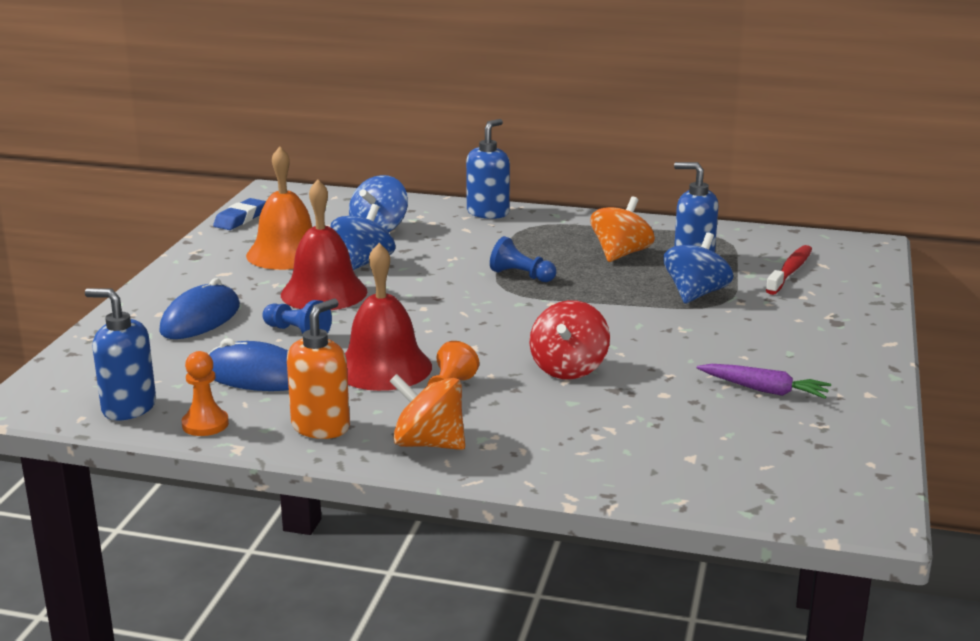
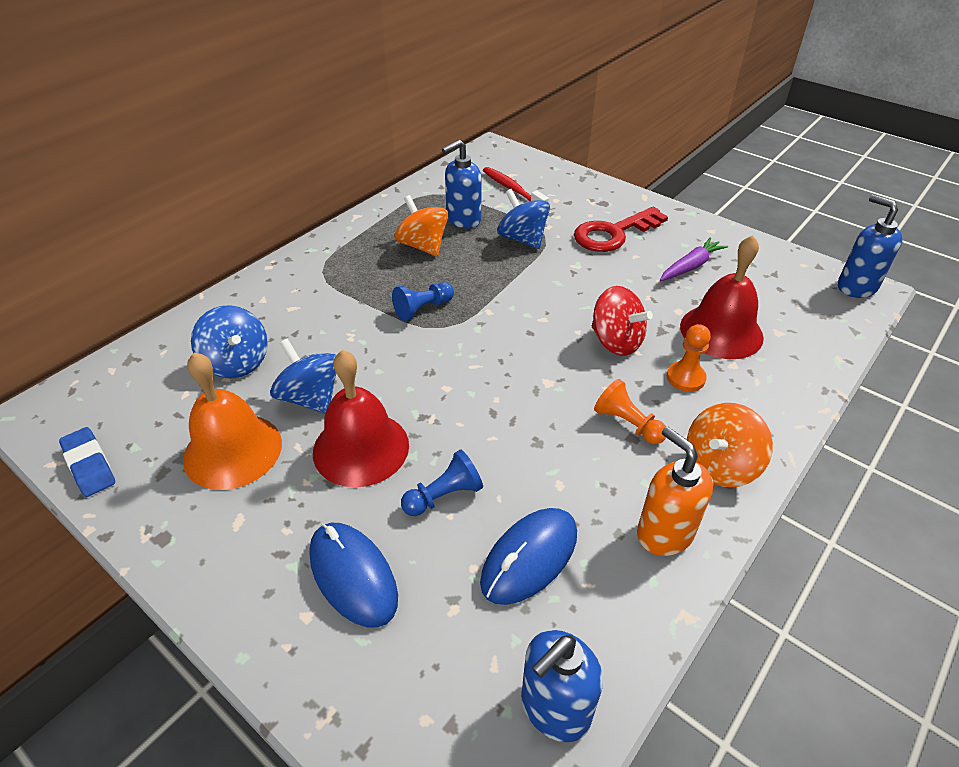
camera: 65 degrees left, 20 degrees up
orange pawn [182,351,229,436] -> orange pawn moved to [667,324,711,392]
red bell [345,243,432,391] -> red bell moved to [680,235,764,359]
blue soap dispenser [466,119,510,219] -> blue soap dispenser moved to [838,195,903,298]
none -> red key [574,207,668,252]

